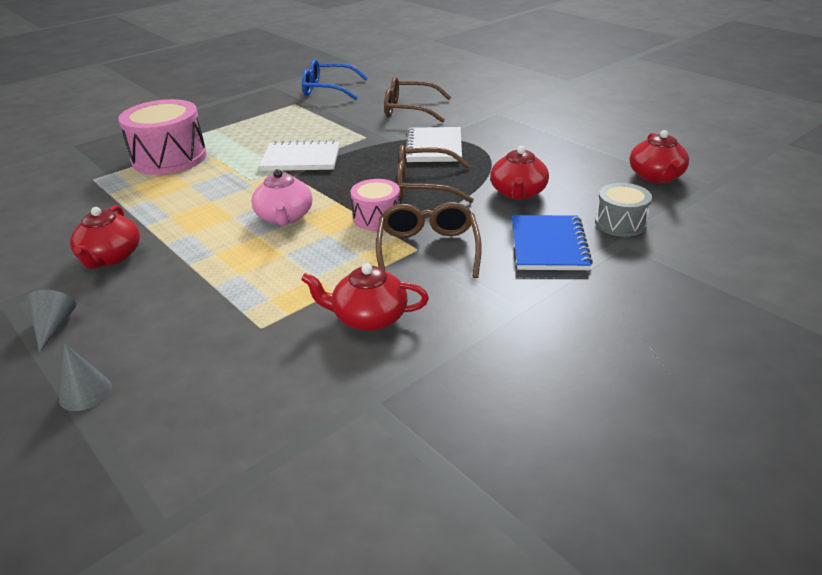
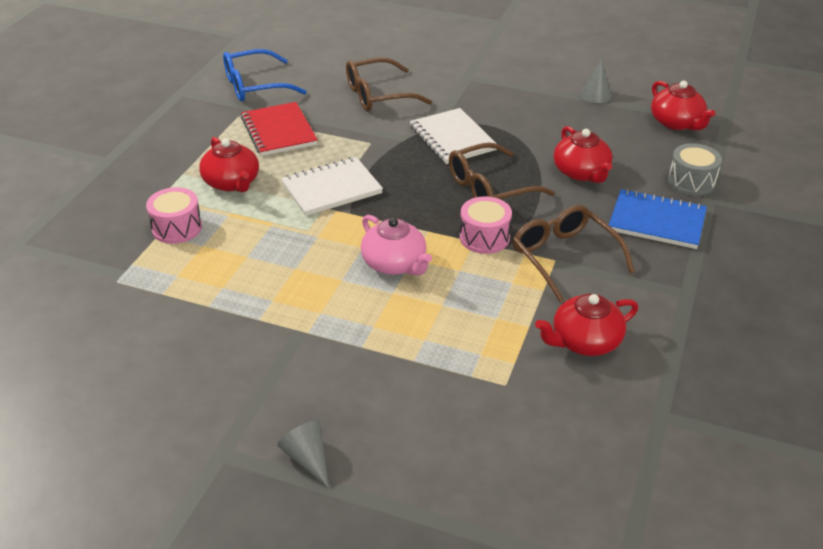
camera: 30 degrees left, 5 degrees up
grey cone [59,343,112,411] -> grey cone moved to [581,59,612,103]
red teapot [70,205,140,269] -> red teapot moved to [199,137,259,192]
pink drum [118,99,207,175] -> pink drum [146,187,202,244], size x0.56
blue notebook [512,215,593,270] -> blue notebook turned 45 degrees counterclockwise [609,189,707,249]
none -> red notebook [241,102,318,156]

